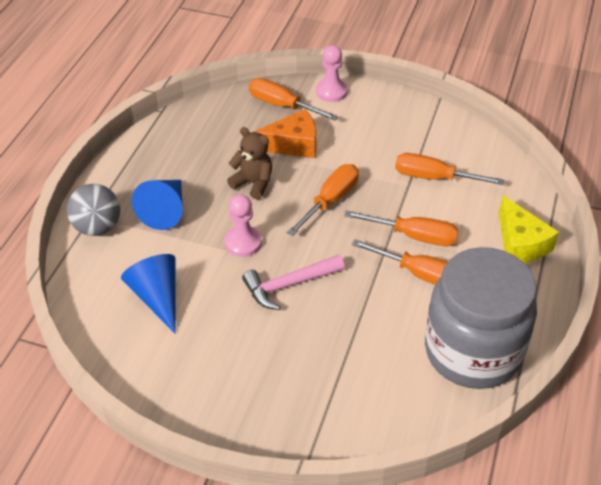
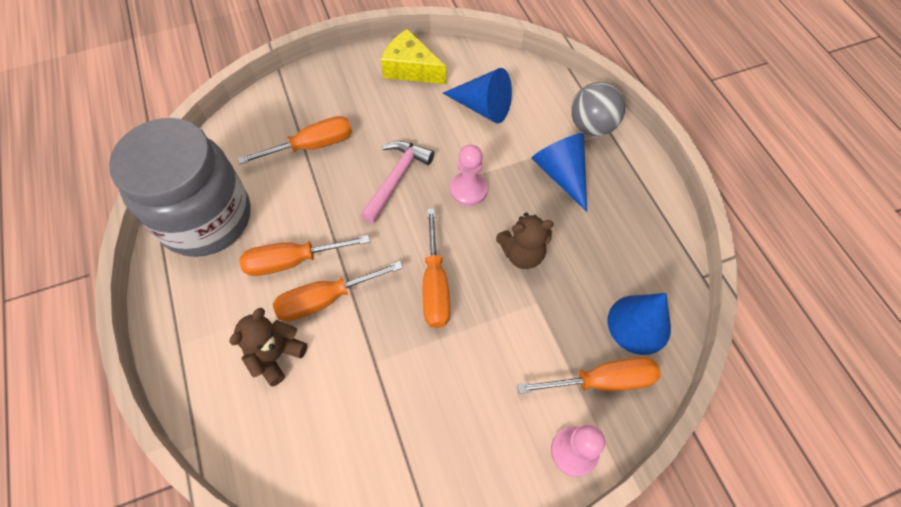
camera: 140 degrees right, 15 degrees up
orange cheese [253,109,316,158] -> none
orange screwdriver [395,153,504,185] -> orange screwdriver moved to [237,116,352,165]
yellow cheese [499,196,559,263] -> yellow cheese moved to [381,29,446,84]
none -> brown teddy bear [229,308,307,386]
none -> blue cone [607,293,671,355]

